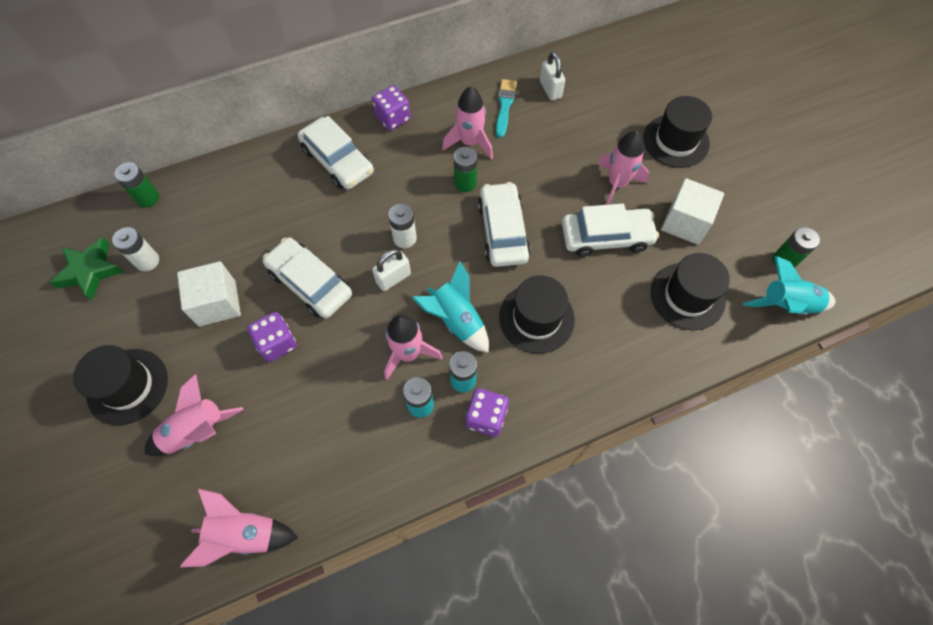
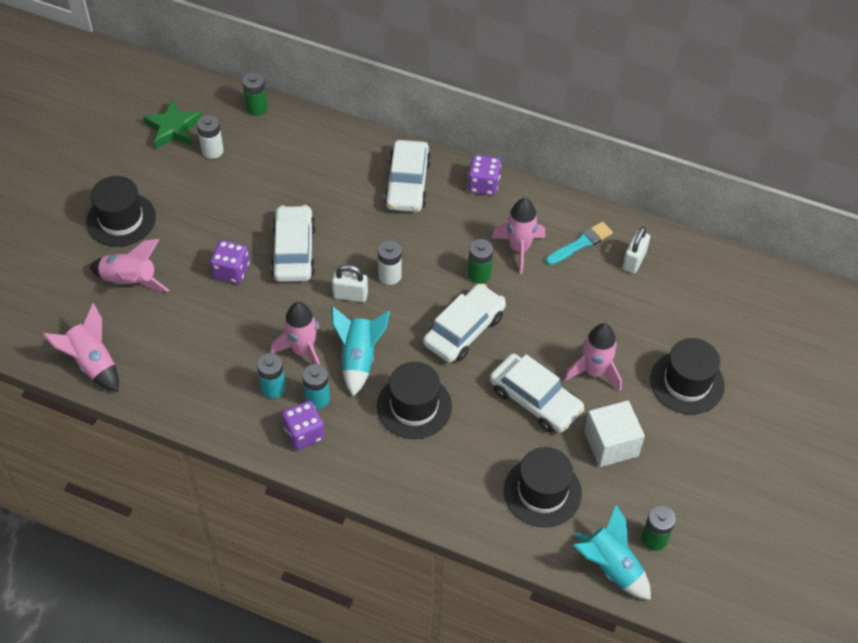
camera: 45 degrees right, 10 degrees down
white cube [177,261,241,327] -> none

